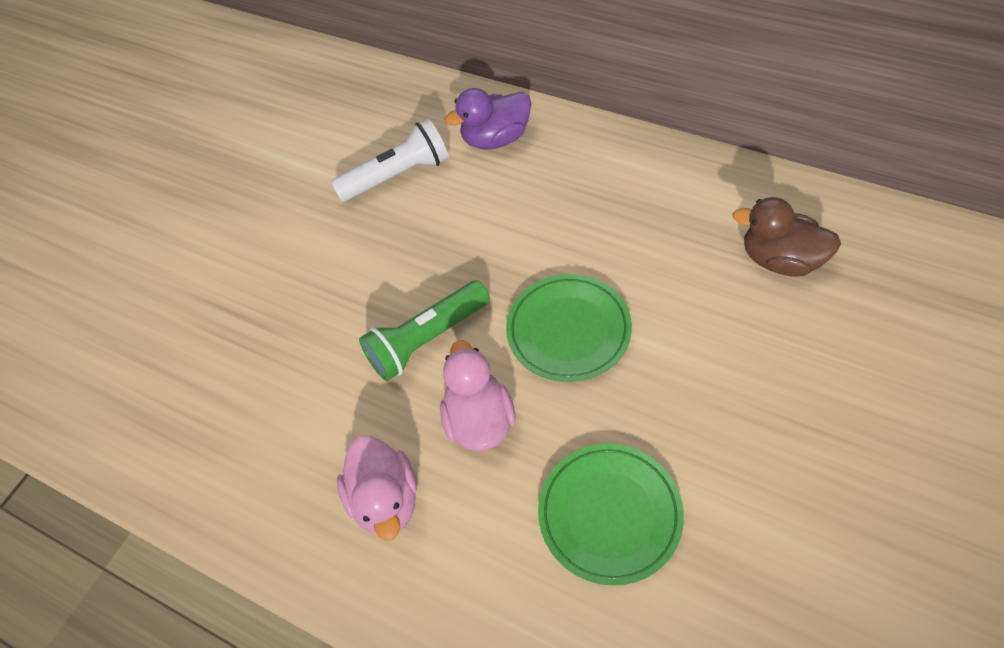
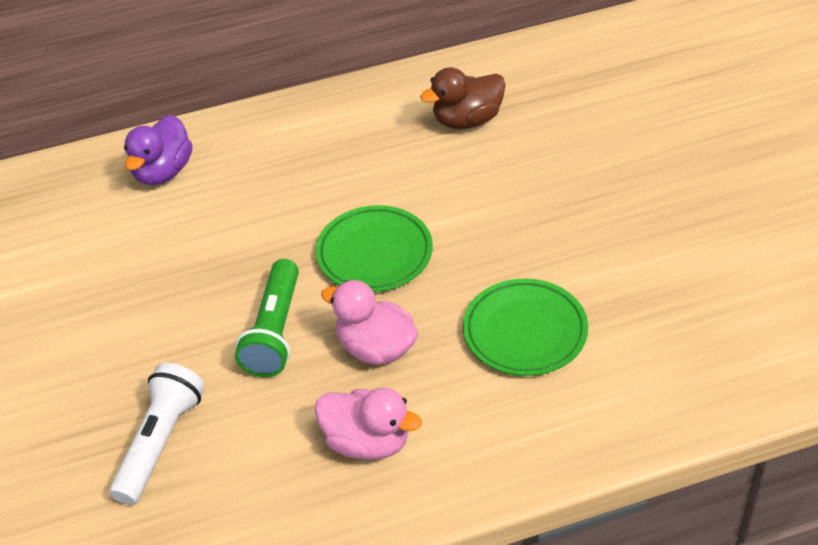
camera: 50 degrees left, 10 degrees down
white flashlight [331,119,449,202] -> white flashlight moved to [109,363,205,505]

